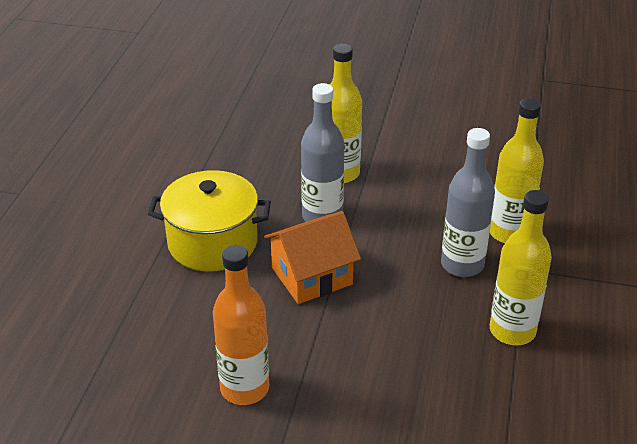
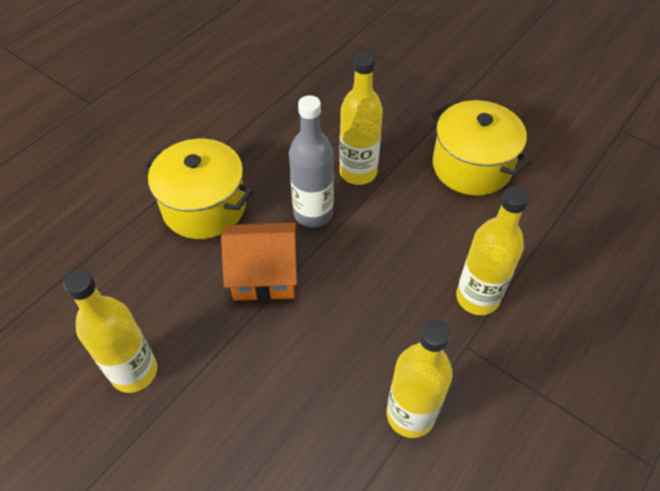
camera: 25 degrees right, 15 degrees up
orange bottle [213,245,269,405] -> yellow bottle [63,269,157,393]
grey bottle [441,128,495,277] -> none
none -> yellow pot [432,100,531,195]

